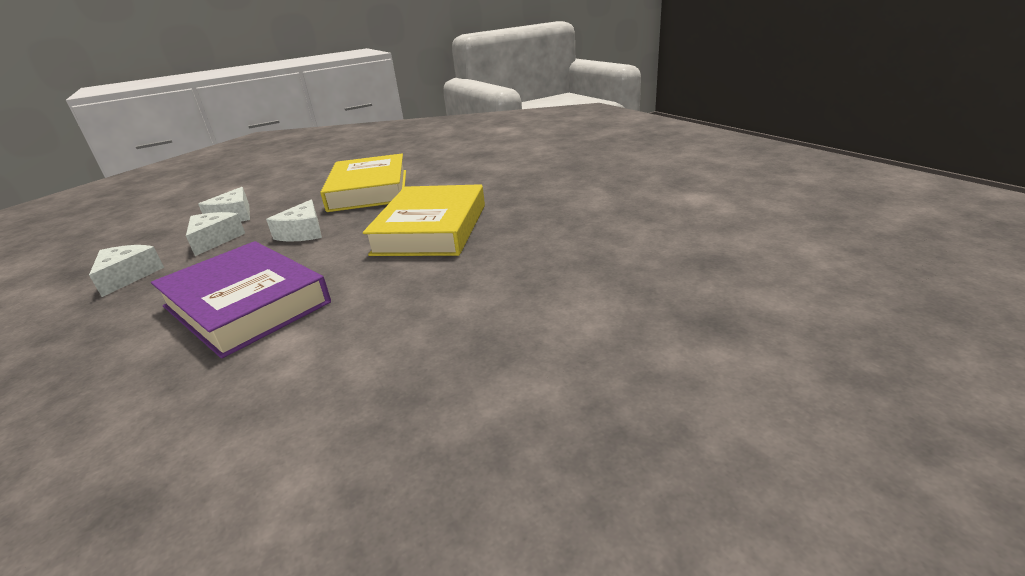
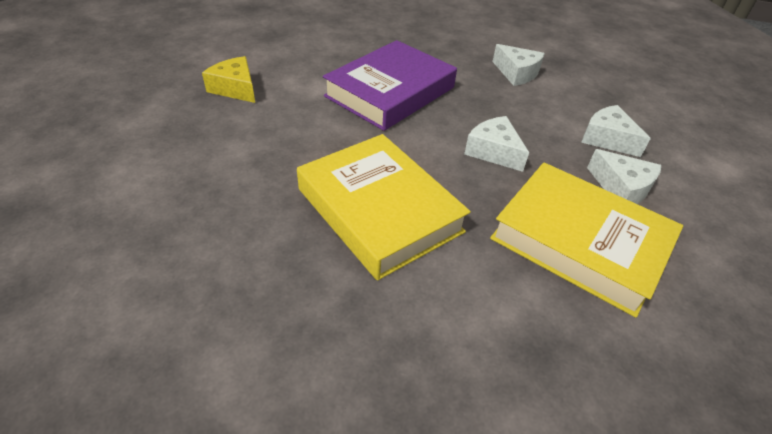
camera: 130 degrees right, 15 degrees up
purple book [151,241,331,359] -> purple book turned 45 degrees counterclockwise [323,40,457,131]
white cheese [186,212,245,256] -> white cheese moved to [587,149,661,204]
none -> yellow cheese [202,56,255,103]

